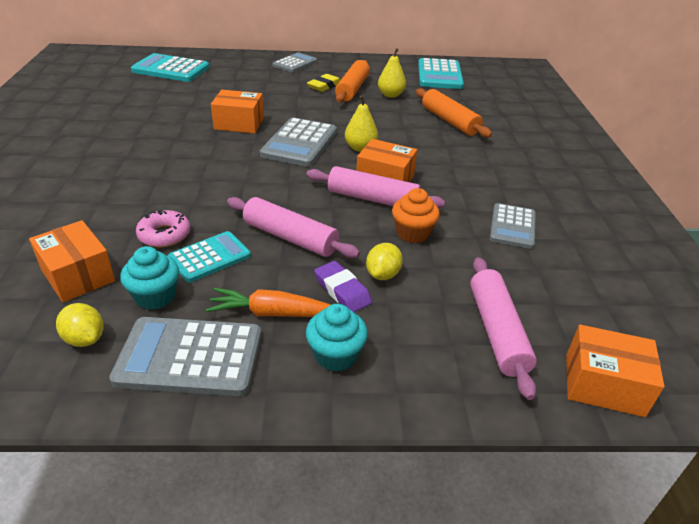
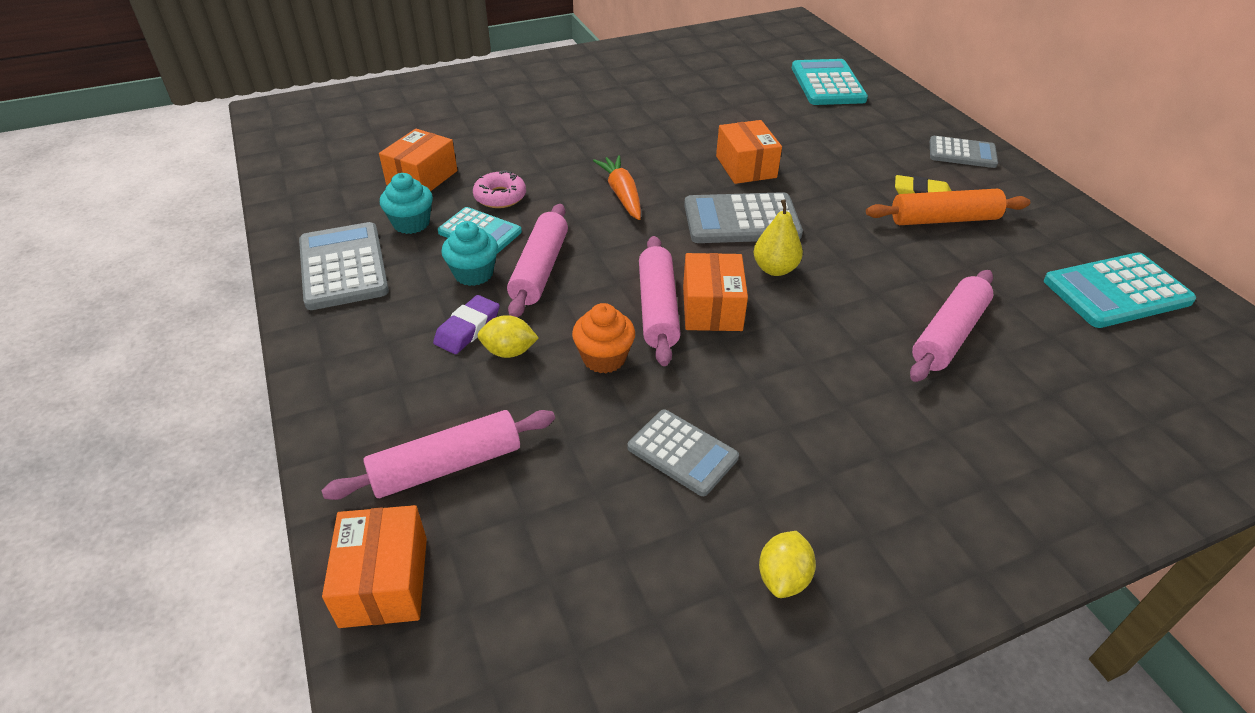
camera: 70 degrees right, 5 degrees up
yellow lemon [56,303,104,347] -> yellow lemon moved to [759,531,816,598]
orange carrot [206,288,331,317] -> orange carrot moved to [593,155,641,220]
turquoise cupcake [306,304,368,372] -> turquoise cupcake moved to [441,221,498,286]
yellow pear [378,48,406,98] -> none
orange rolling pin [416,88,492,138] -> pink rolling pin [910,270,993,382]
grey calculator [490,203,536,249] -> grey calculator turned 135 degrees counterclockwise [627,409,739,496]

